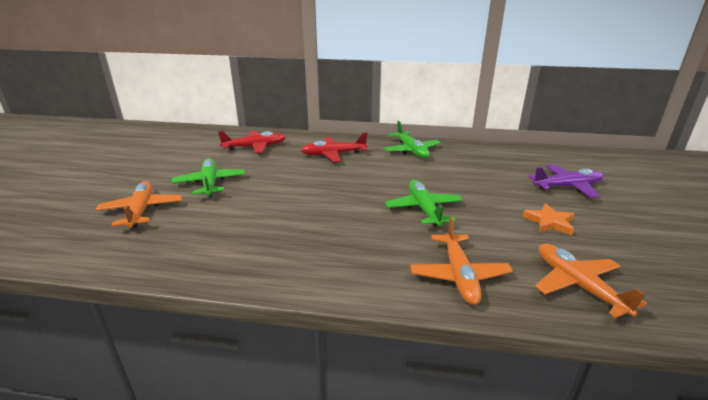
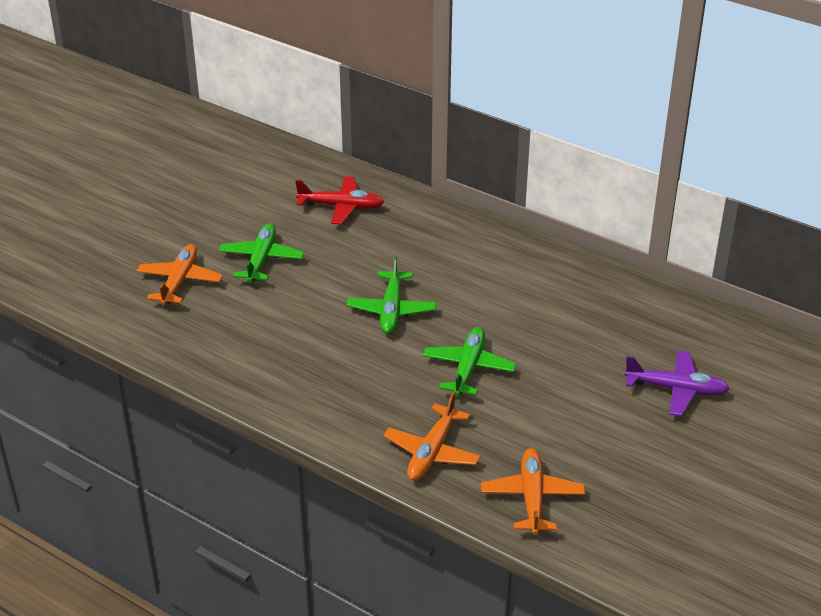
camera: 25 degrees right, 10 degrees up
red plane [301,132,367,162] -> none
green plane [384,121,441,158] -> green plane moved to [347,256,436,334]
orange star [522,203,575,235] -> none

